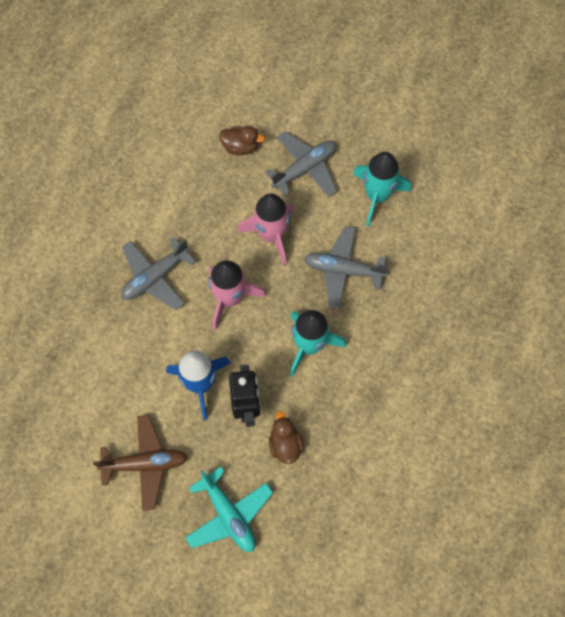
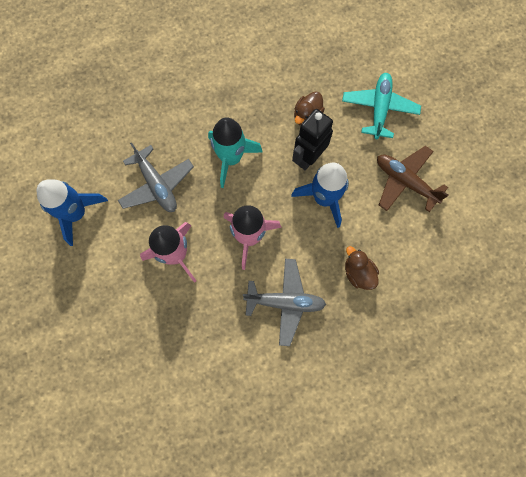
camera: 135 degrees left, 5 degrees up
brown duck [219,126,265,155] -> brown duck moved to [345,246,379,290]
grey plane [265,131,337,197] -> none
turquoise rocket [353,152,411,226] -> blue rocket [36,179,108,246]

